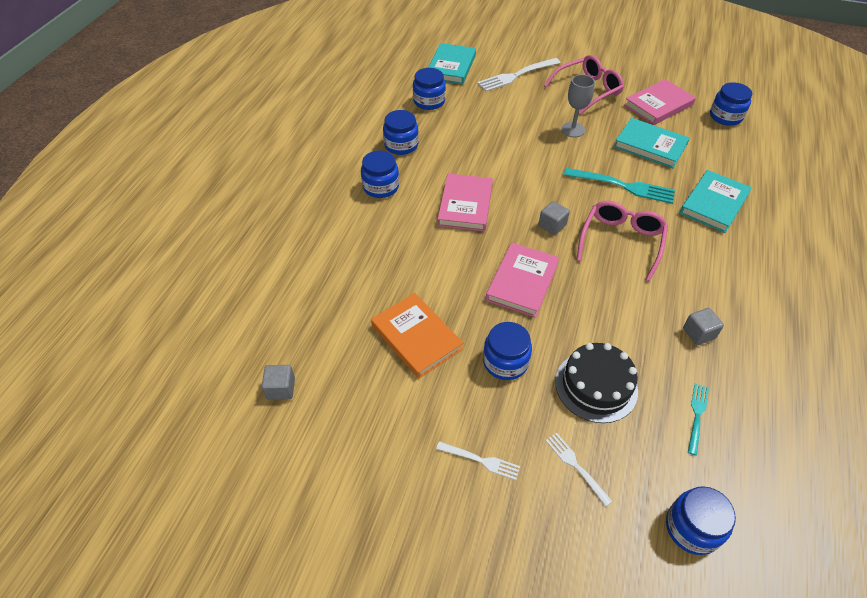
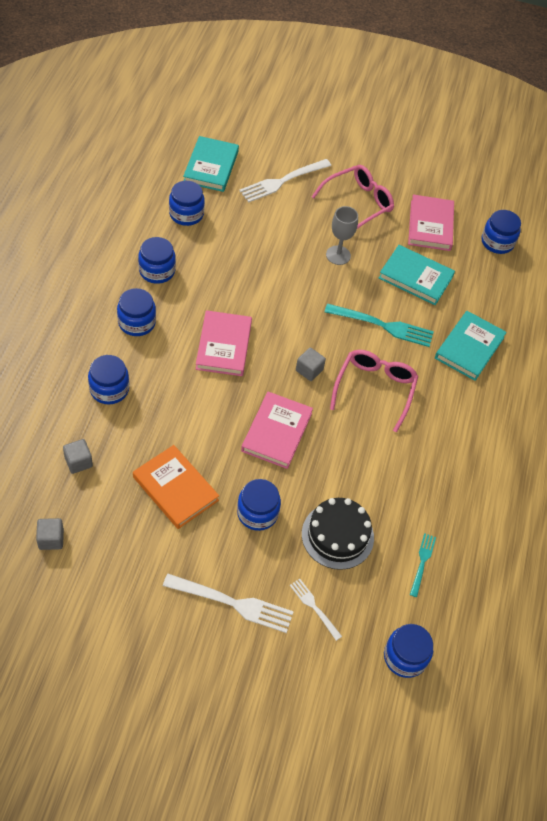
camera: 10 degrees left, 5 degrees up
white fork [436,441,520,480] -> white fork [163,574,294,633], size x1.80
pink book [624,79,696,125] -> pink book turned 45 degrees counterclockwise [408,195,454,251]
grey cube [683,308,724,345] -> grey cube moved to [63,439,93,474]
none -> blue jar [88,355,129,405]

